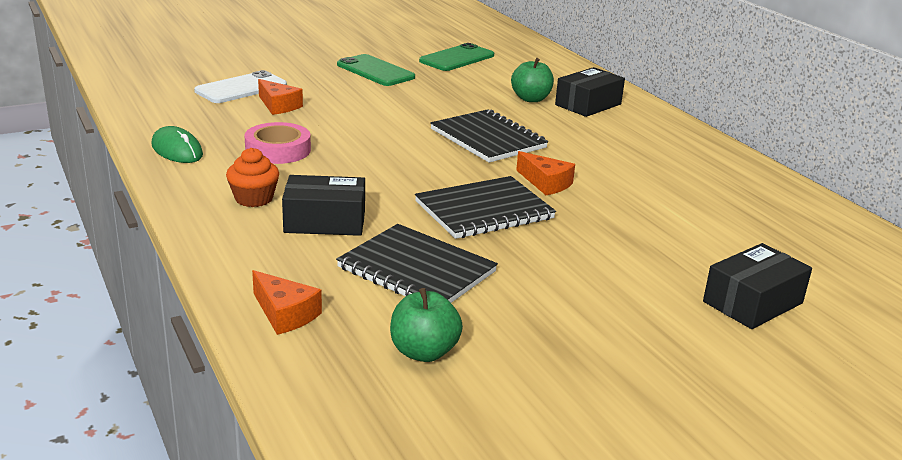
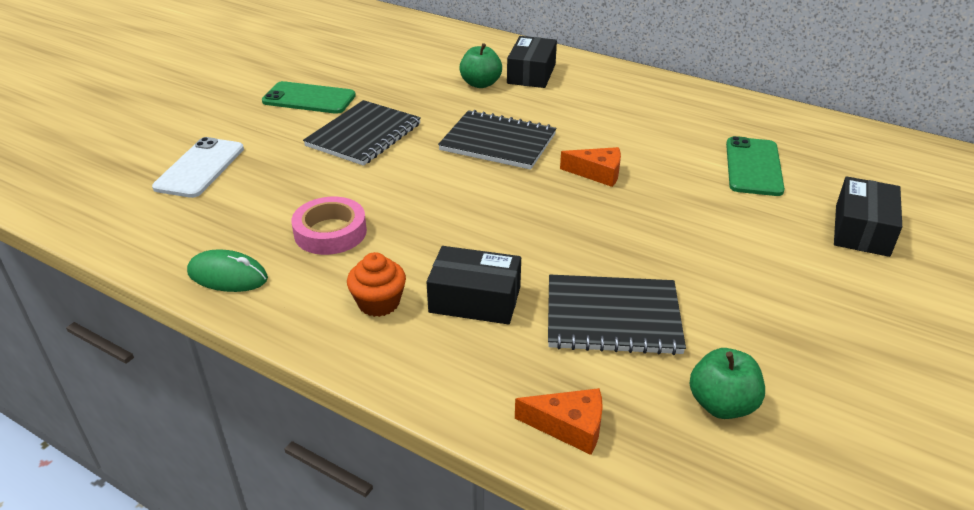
camera: 30 degrees left, 10 degrees up
orange cheese [258,79,303,115] -> none
black box [282,175,365,236] -> black box turned 45 degrees clockwise [426,246,521,325]
black notebook [415,176,556,239] -> black notebook moved to [303,100,421,166]
green phone [419,43,494,71] -> green phone moved to [726,136,785,196]

